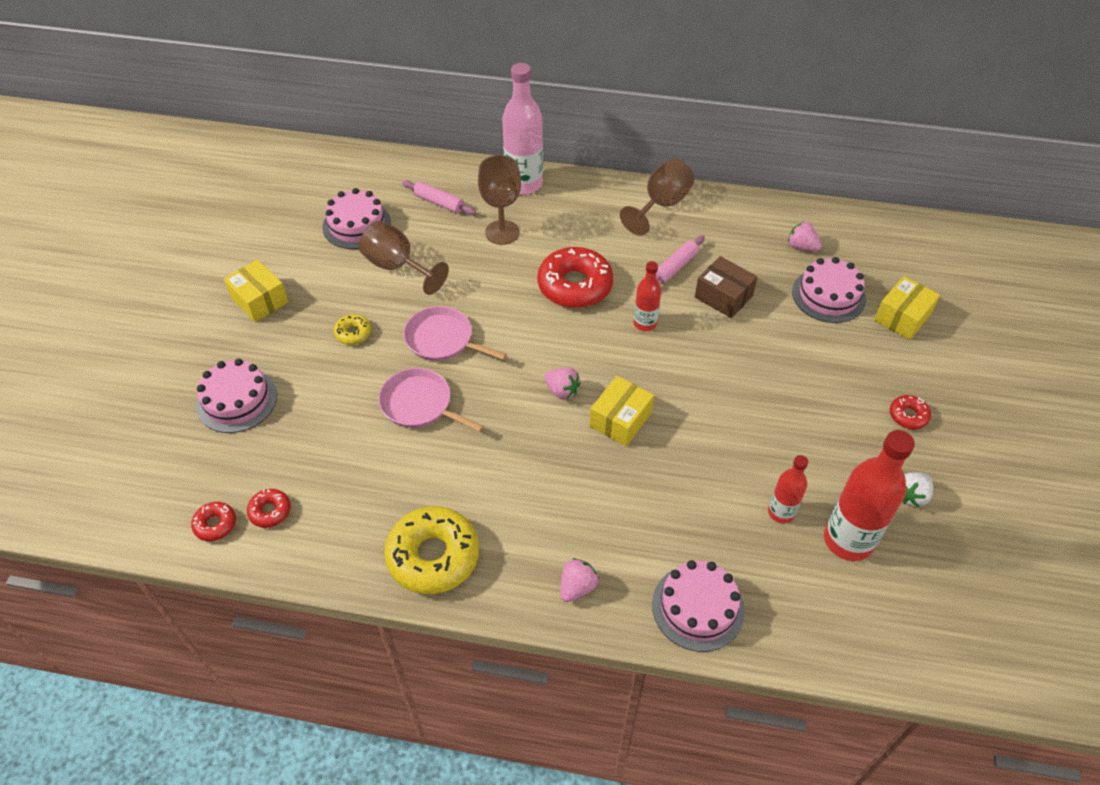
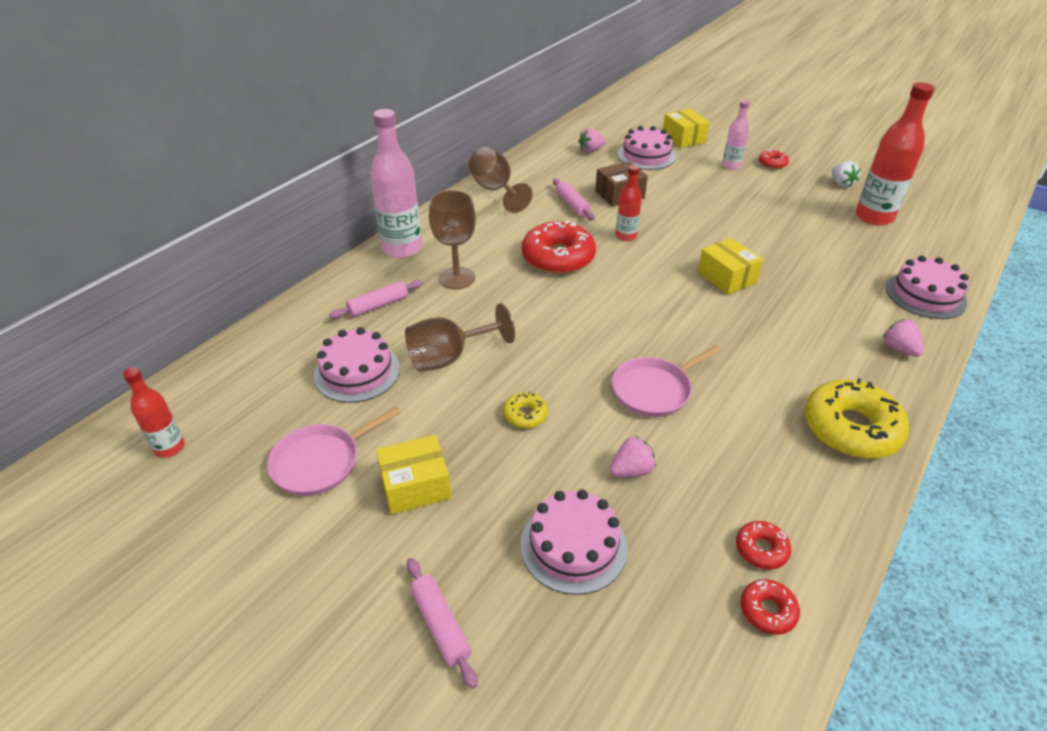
camera: 65 degrees left, 10 degrees down
pink pan [403,306,507,361] -> pink pan moved to [267,406,401,496]
pink strawberry [544,367,581,399] -> pink strawberry moved to [610,436,656,477]
red bottle [768,455,808,523] -> red bottle moved to [123,367,185,458]
none -> pink rolling pin [407,558,478,689]
none -> pink bottle [722,100,750,170]

